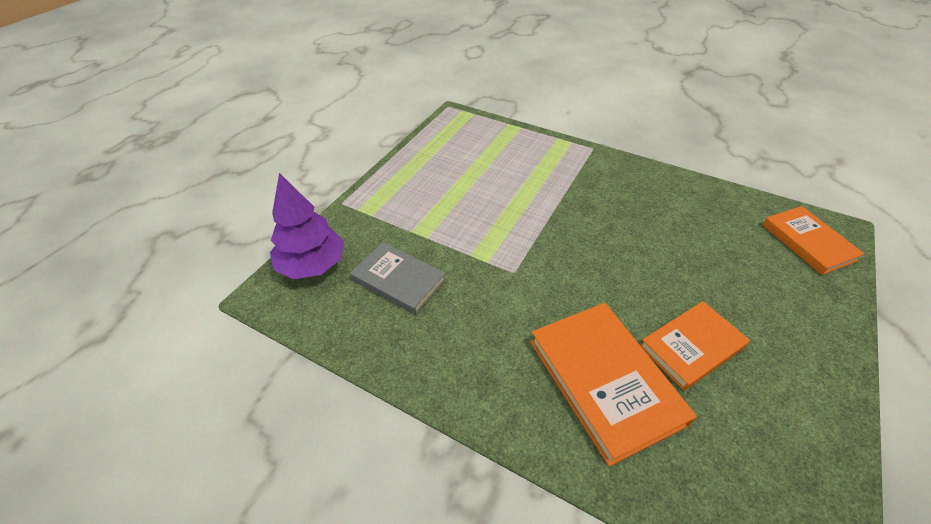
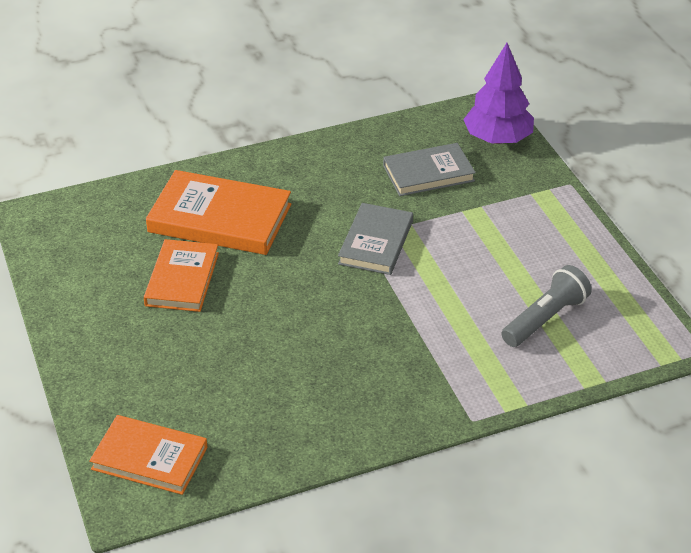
camera: 130 degrees right, 5 degrees down
none -> grey book [338,203,413,275]
none -> grey flashlight [501,265,592,347]

